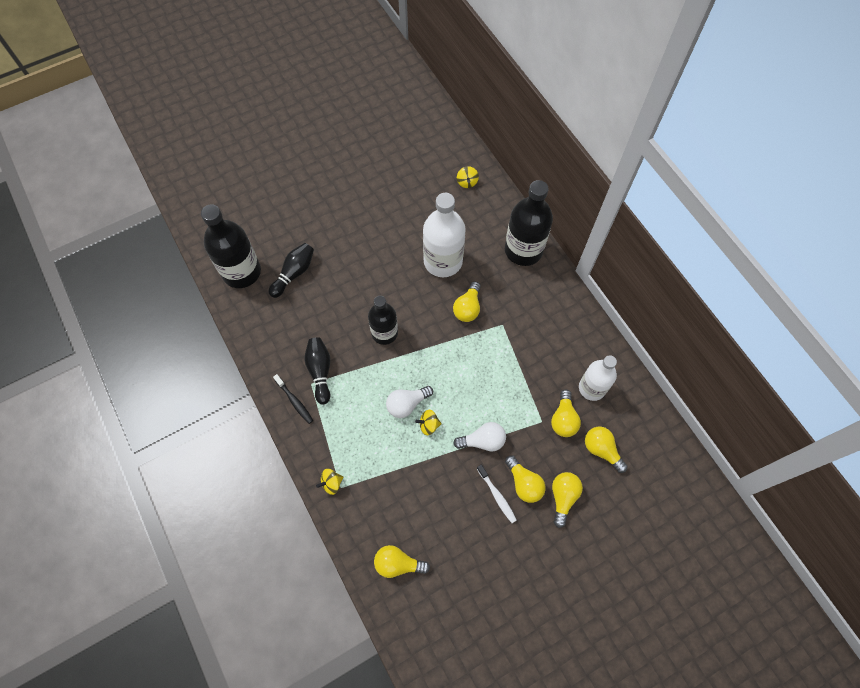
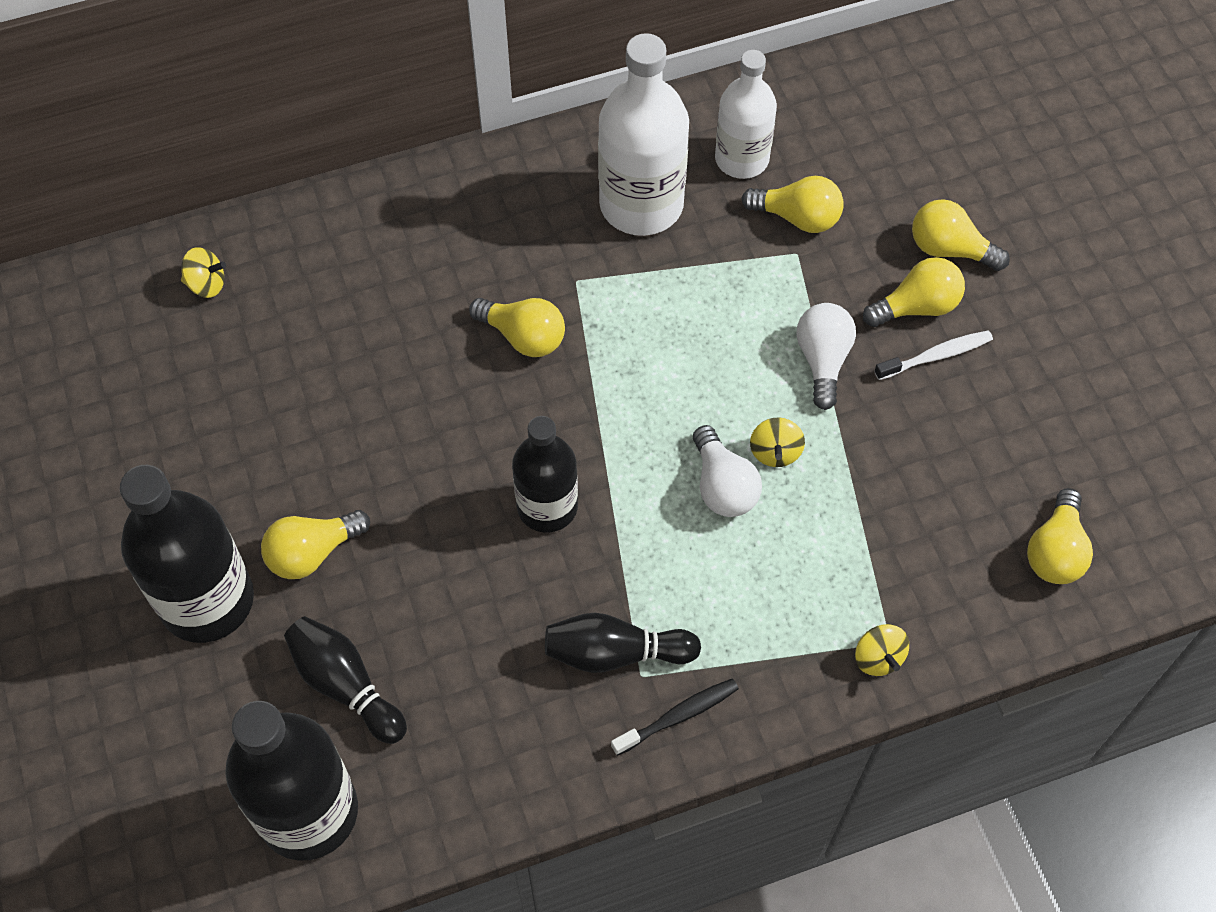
camera: 80 degrees left, 5 degrees down
white bottle [423,193,466,277] -> white bottle moved to [598,33,689,236]
black bottle [505,180,553,266] -> black bottle moved to [120,465,254,643]
yellow light bulb [585,427,628,473] -> yellow light bulb moved to [261,510,370,579]

